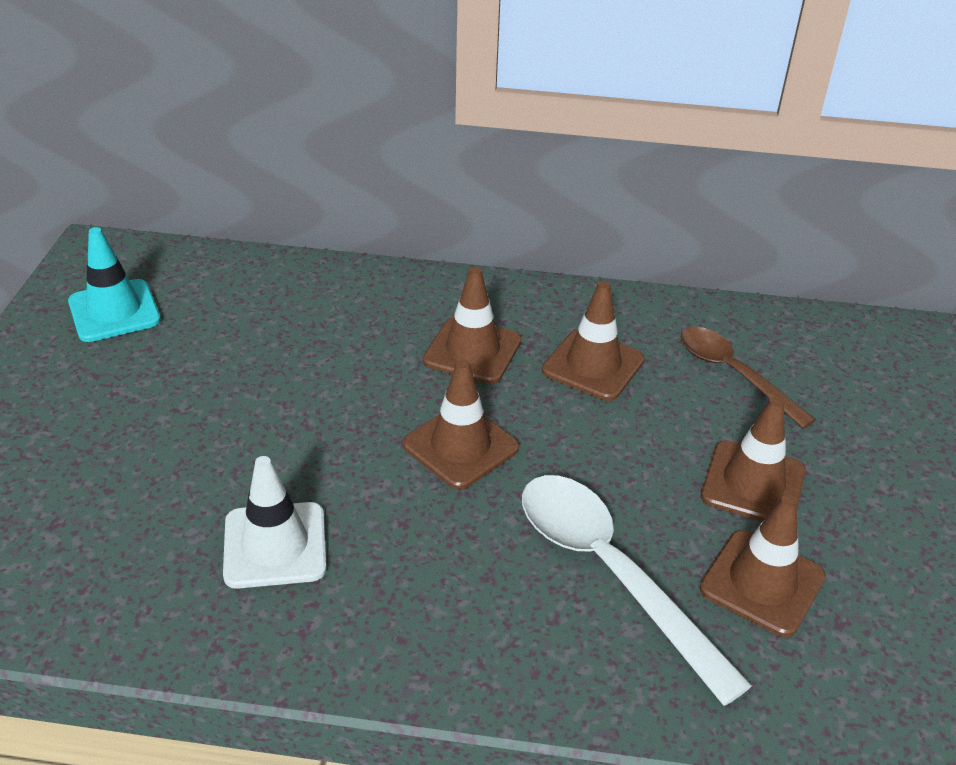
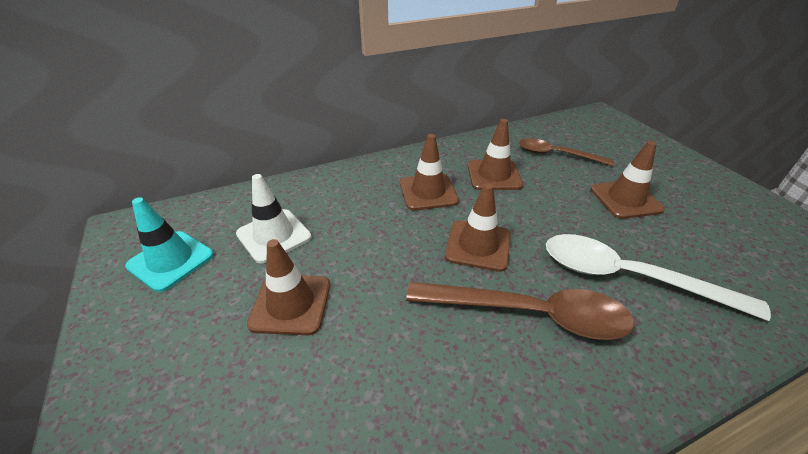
camera: 30 degrees left, 0 degrees up
white traffic cone [223,456,326,589] -> white traffic cone moved to [236,174,312,264]
brown traffic cone [700,495,826,637] -> brown traffic cone moved to [247,239,330,335]
none -> brown spoon [406,282,634,340]

